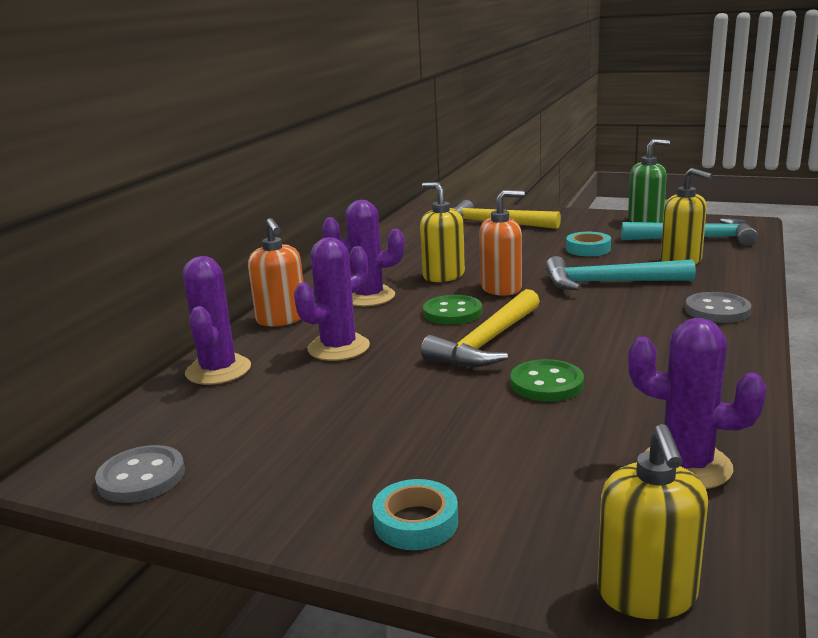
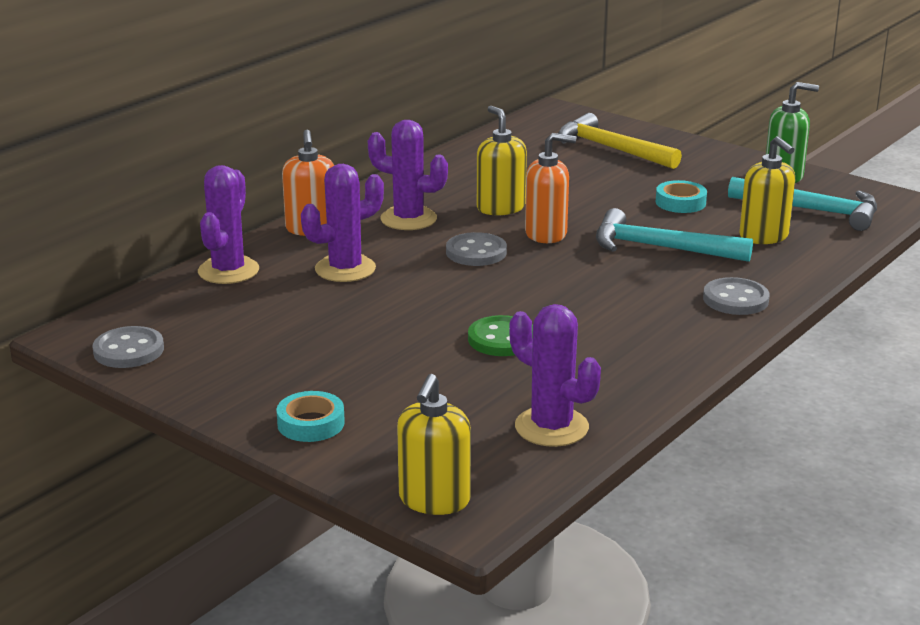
camera: 15 degrees right, 5 degrees up
yellow hammer [421,289,540,367] -> none
green button [423,295,482,325] -> grey button [446,232,507,266]

